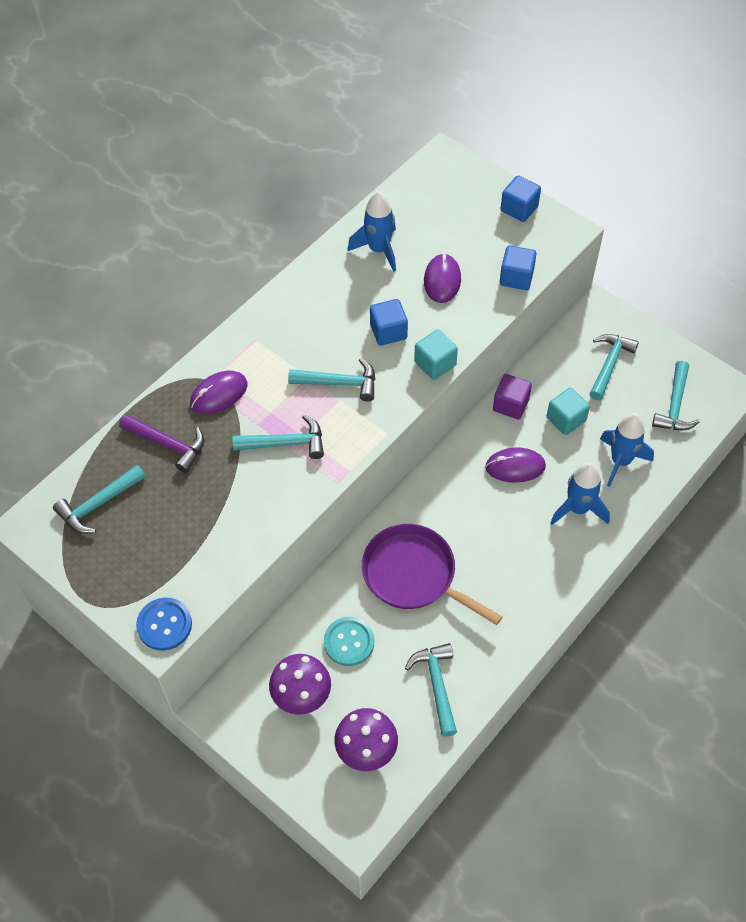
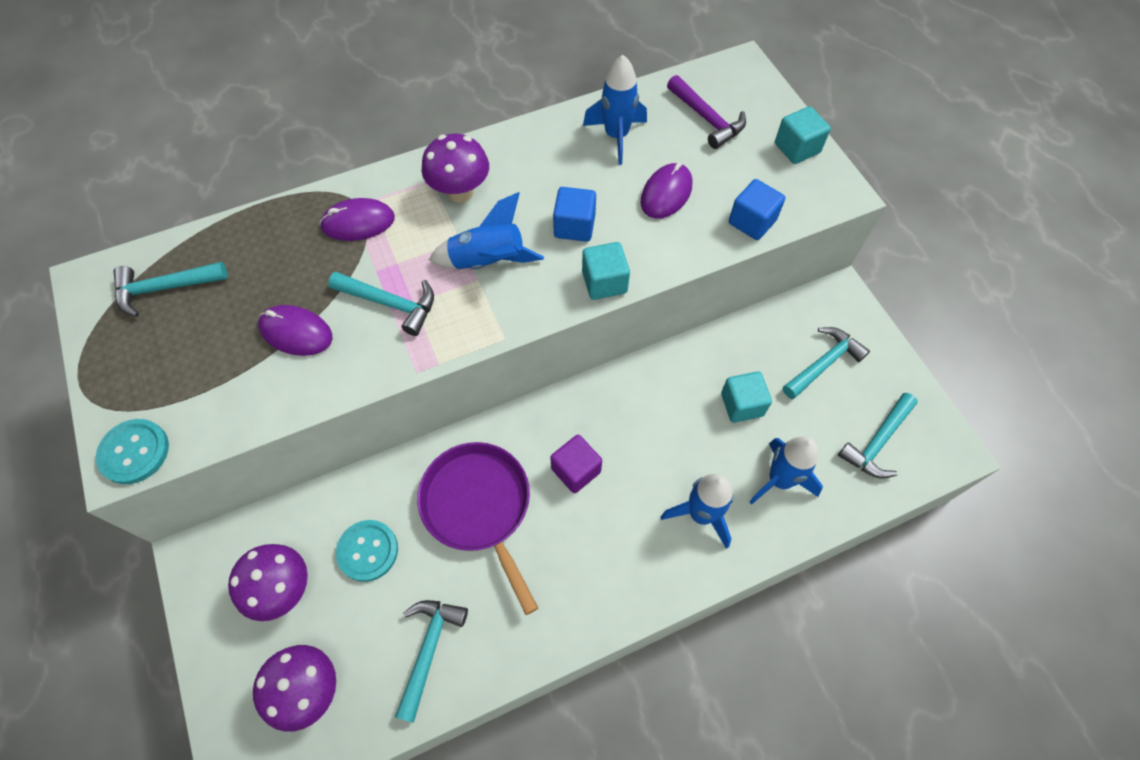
camera: 25 degrees right, 5 degrees up
purple hammer [119,414,205,473] -> purple hammer moved to [667,75,746,149]
blue button [136,598,192,651] -> turquoise button [95,419,169,484]
turquoise hammer [288,358,375,402] -> blue rocket [429,192,544,269]
purple mouse [485,448,546,483] -> purple mouse moved to [258,305,332,356]
purple cube [493,374,532,419] -> purple cube moved to [550,435,602,493]
blue cube [501,176,541,222] -> turquoise cube [775,106,831,164]
none -> purple mushroom [422,134,489,203]

